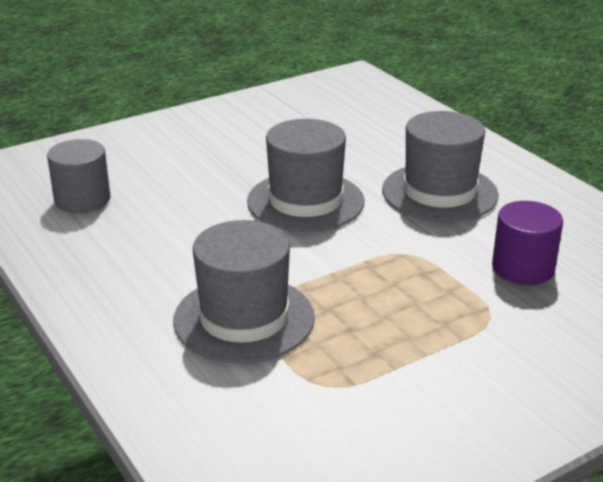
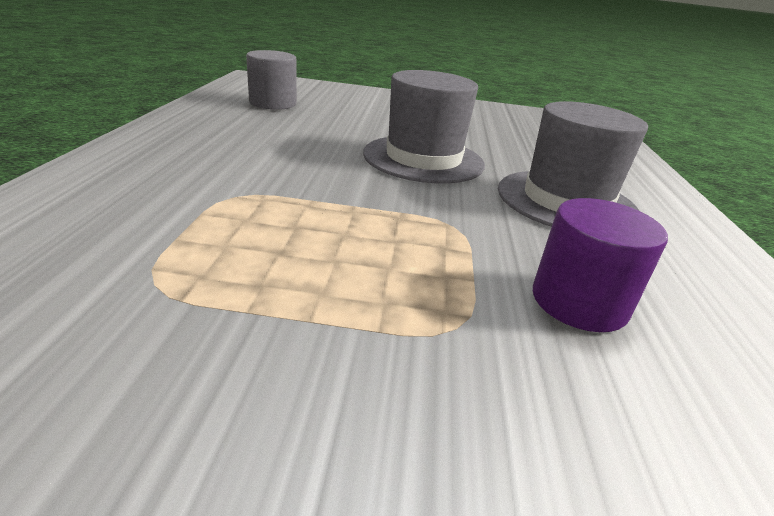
camera: 35 degrees right, 0 degrees up
grey hat [173,220,315,364] -> none

